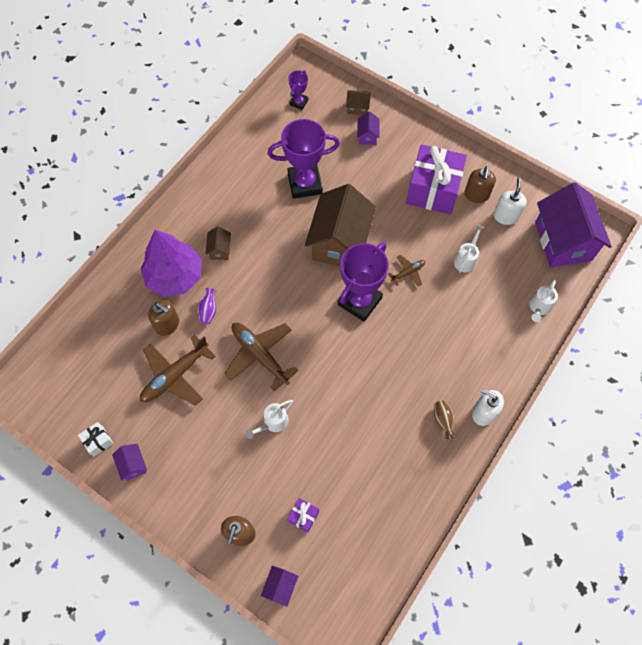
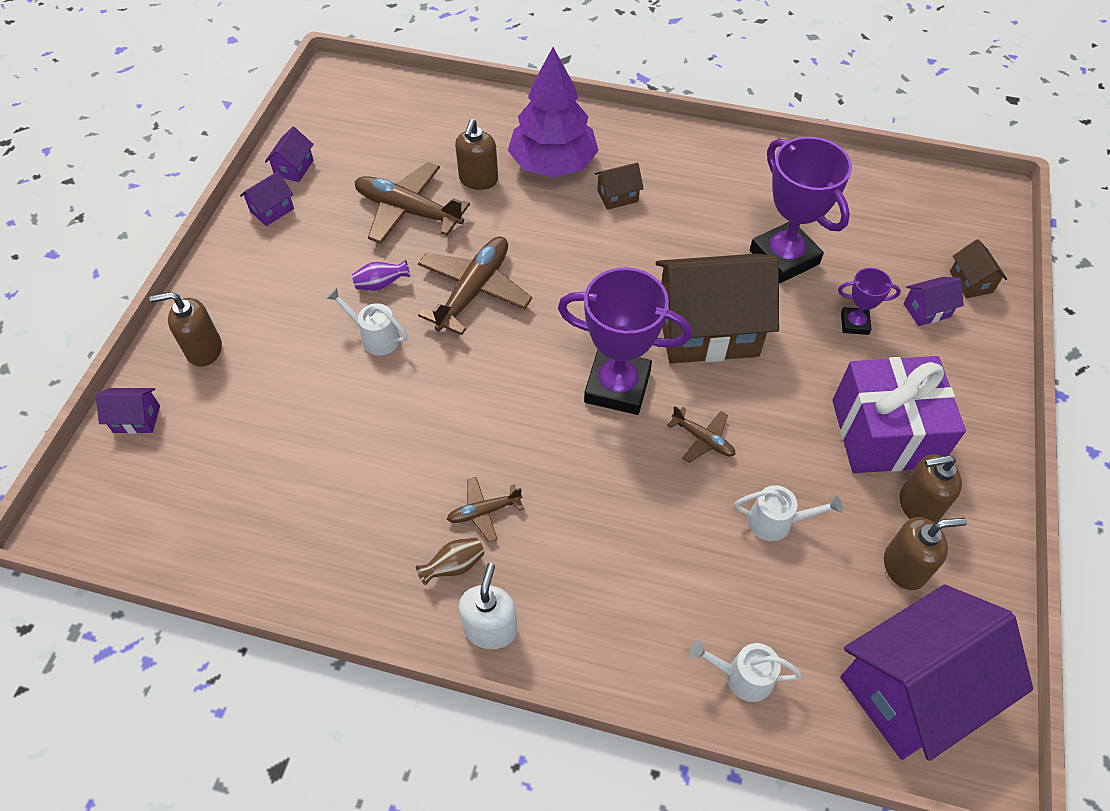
camera: 70 degrees right, 10 degrees down
white gift [78,422,114,457] -> purple house [265,127,314,182]
purple vase [198,288,217,324] -> purple vase moved to [352,260,410,291]
purple gift [287,498,319,533] -> none
purple trophy [288,70,308,110] -> purple trophy moved to [838,268,901,335]
white soap dispenser [493,178,527,225] -> brown soap dispenser [884,517,967,590]
none -> brown plane [447,477,524,542]

